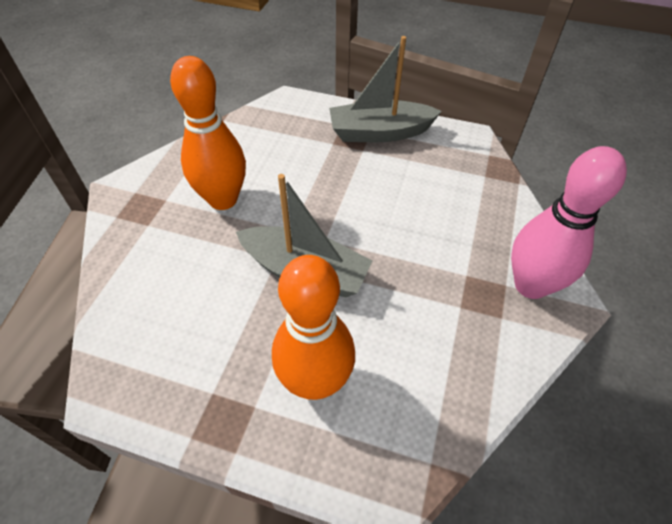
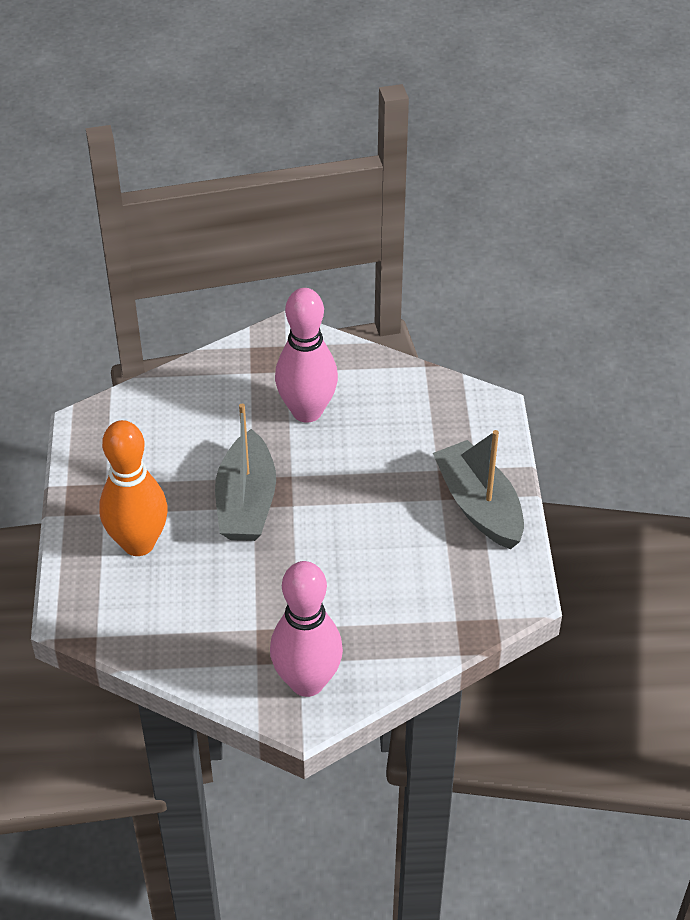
camera: 70 degrees right, 5 degrees down
orange bowling pin [170,56,246,210] -> pink bowling pin [275,288,338,423]

